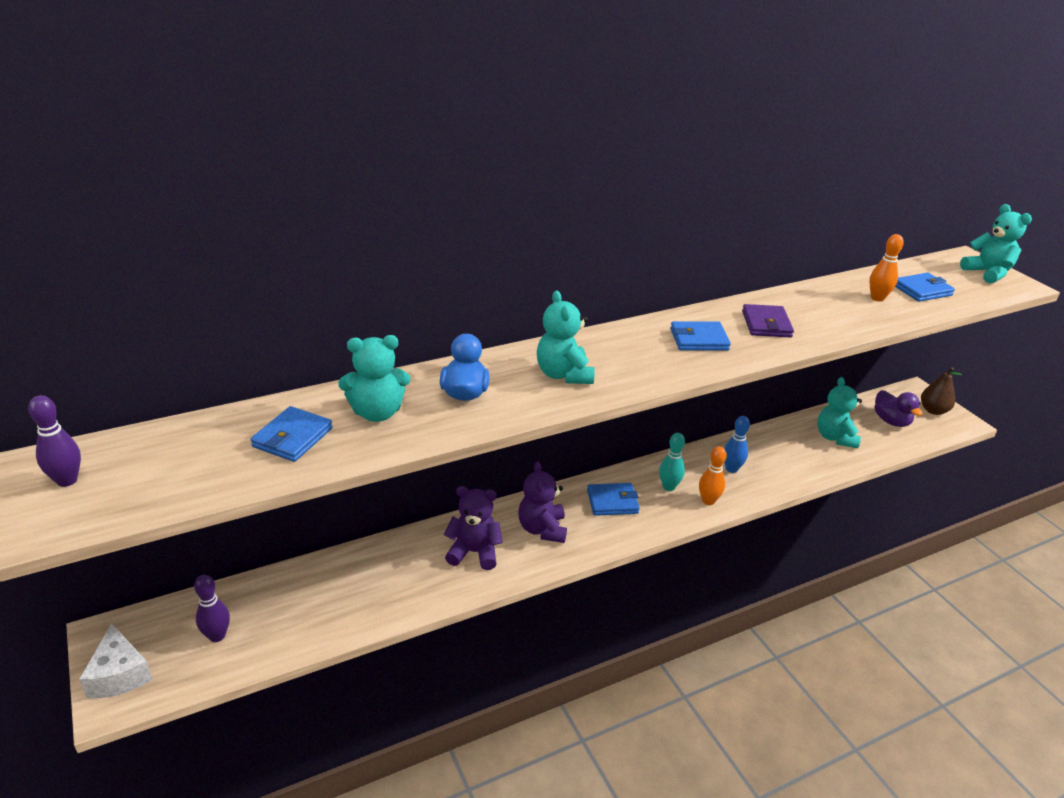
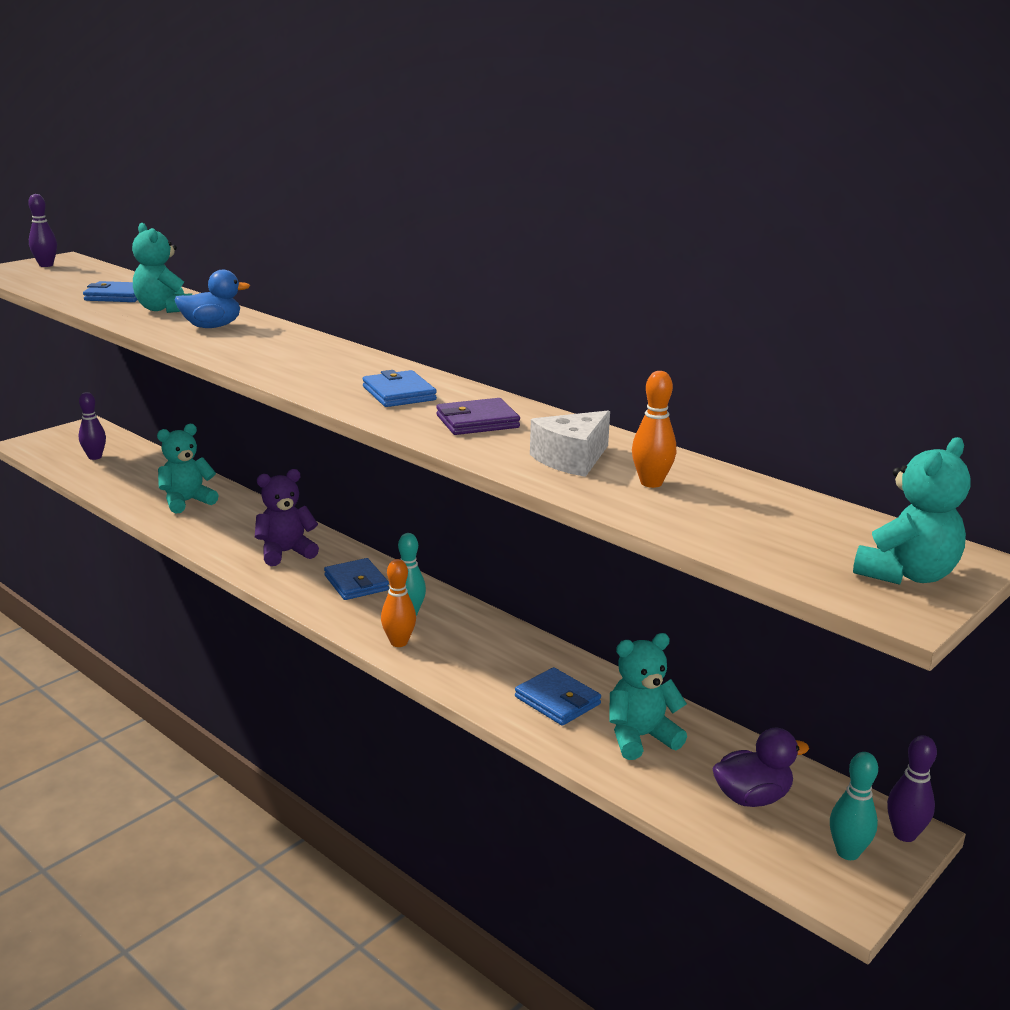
camera: 70 degrees right, 10 degrees down
white cheese [79,623,153,698] -> white cheese moved to [530,410,610,477]
purple teddy bear [444,486,503,570] -> none
turquoise teddy bear [537,291,595,384] -> turquoise teddy bear moved to [157,424,219,514]
blue bowling pin [724,416,750,473] -> none
purple duck [875,390,923,427] -> purple duck turned 150 degrees counterclockwise [713,728,809,807]
blue wallet [895,273,955,302] -> blue wallet moved to [515,667,601,726]
brown pear [921,367,962,415] -> turquoise bowling pin [830,752,878,860]
none -> purple bowling pin [887,735,937,842]

